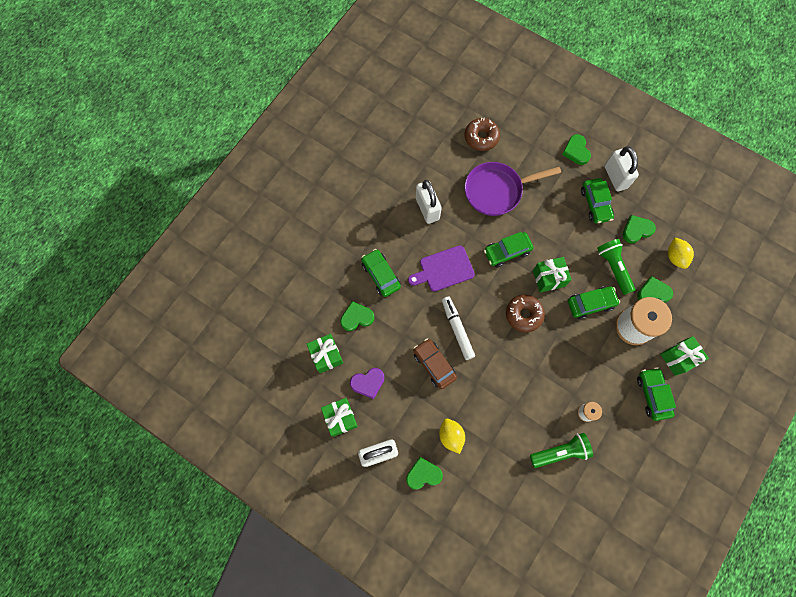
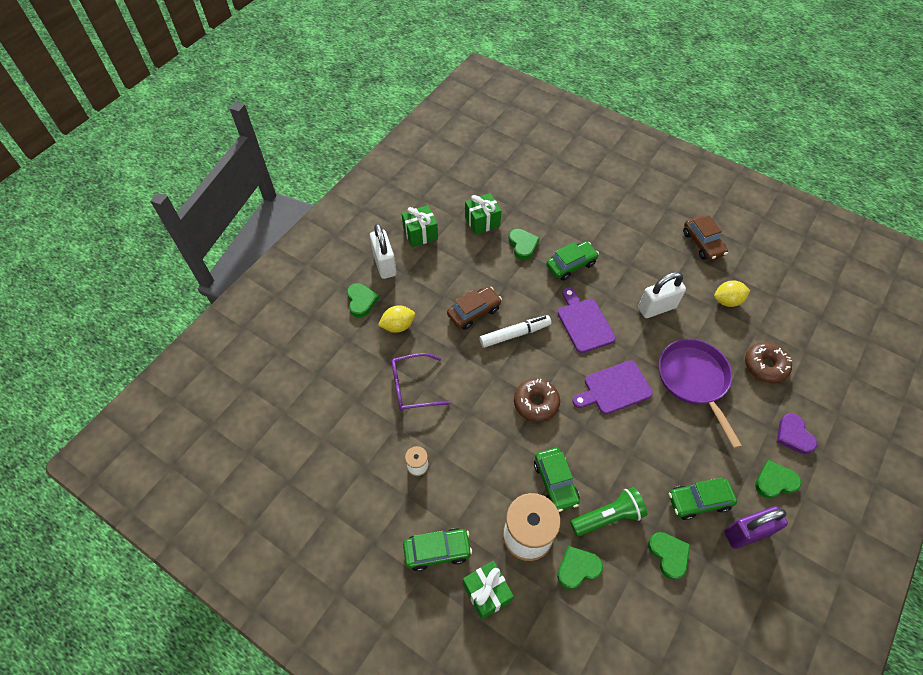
camera: 90 degrees right, 15 degrees down
purple heart [350,368,385,399] -> purple heart moved to [777,413,817,454]
green car [484,232,533,267] -> purple cutting board [572,360,653,414]
green flashlight [530,433,593,468] -> none
green gift [533,257,571,293] -> none
white padlock [604,146,639,192] -> purple padlock [724,506,788,549]
green heart [637,276,673,303] -> green heart turned 105 degrees counterclockwise [557,546,603,590]
yellow lemon [668,237,694,269] -> yellow lemon moved to [714,280,750,307]
none -> purple glasses [392,353,450,411]
none -> brown car [683,215,728,260]

